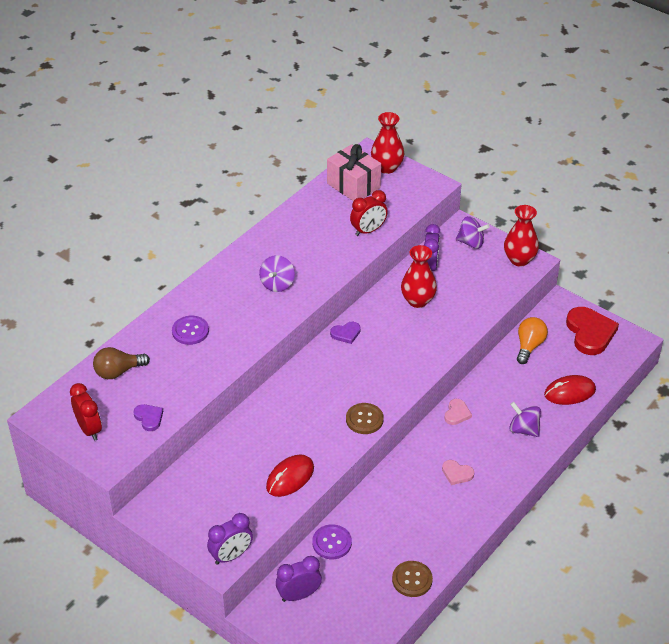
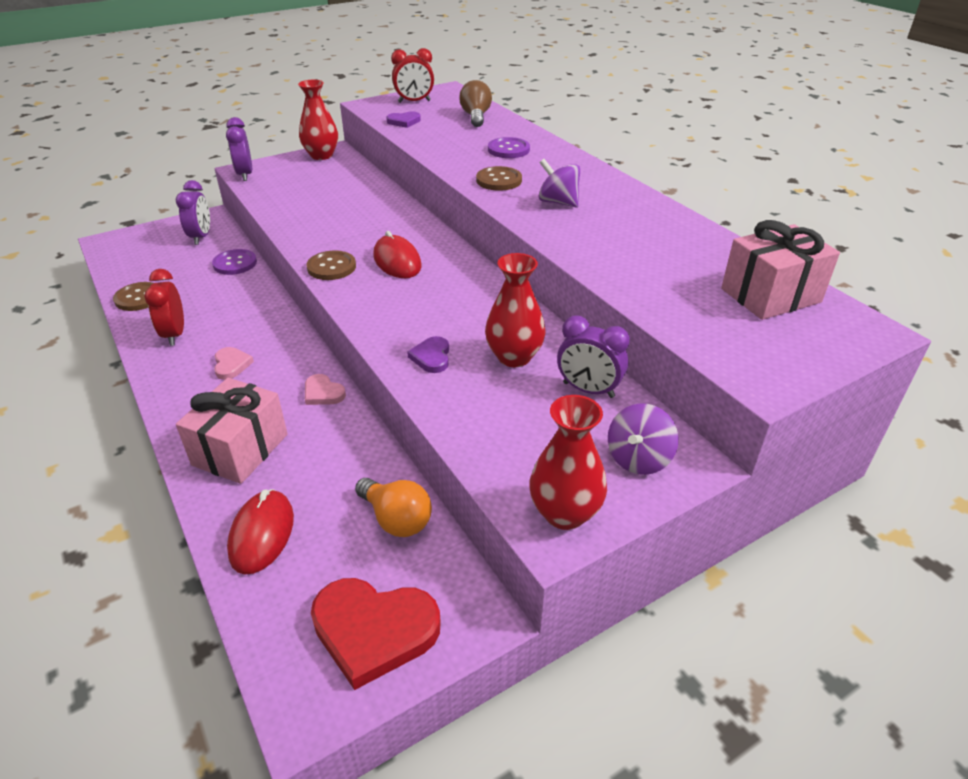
camera: 110 degrees right, 5 degrees down
red mouse [266,454,314,497] -> red mouse moved to [373,231,422,278]
purple heart [330,322,361,344] -> purple heart moved to [407,336,449,373]
red clock [350,190,388,236] -> red clock moved to [144,269,184,346]
red vase [371,112,404,174] -> red vase moved to [298,80,338,160]
pink heart [442,460,474,485] -> pink heart turned 120 degrees clockwise [214,347,254,380]
purple spinning top [509,402,541,437] -> pink gift [176,378,288,484]
none -> brown button [476,166,522,191]

